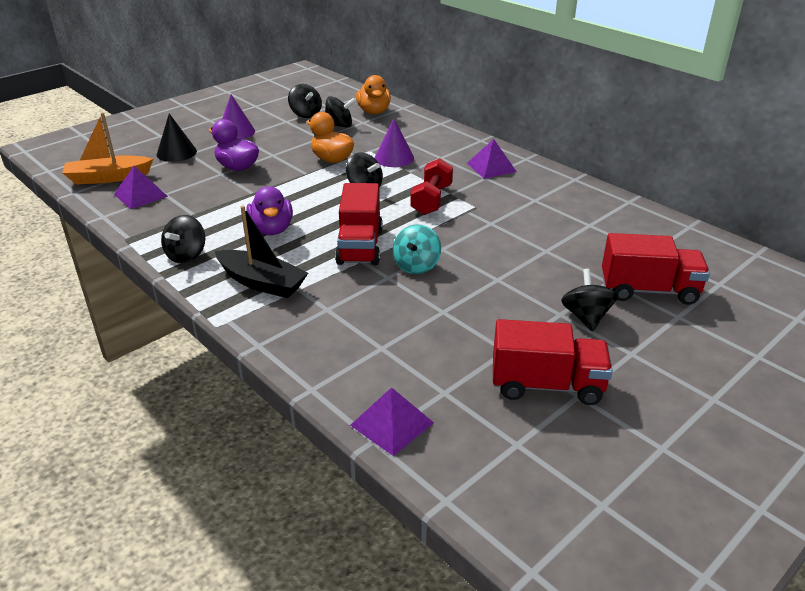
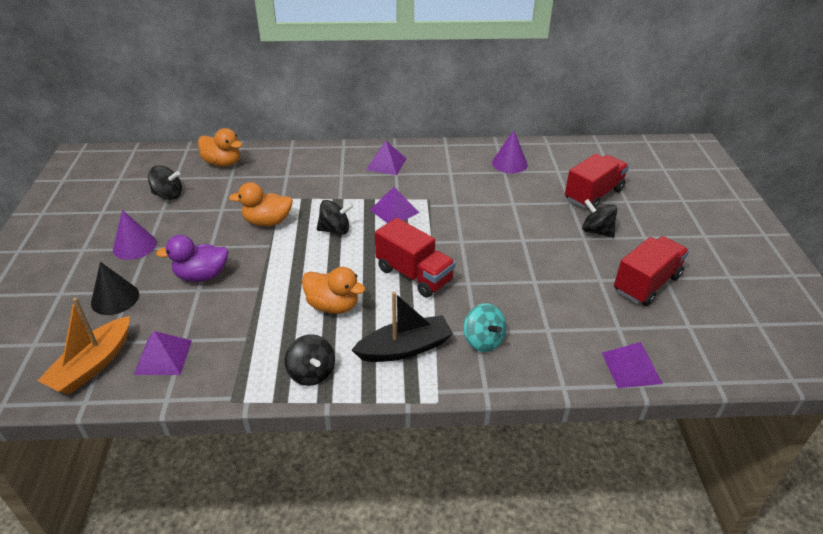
camera: 50 degrees left, 5 degrees up
purple duck [247,186,293,235] -> orange duck [302,267,366,314]
black spinning top [325,96,356,128] -> none
purple cone [374,119,414,167] -> purple cone moved to [492,131,528,173]
turquoise spinning top [393,224,441,274] -> turquoise spinning top moved to [463,303,506,352]
red dumbbell [410,158,453,215] -> purple pyramid [370,187,419,223]

